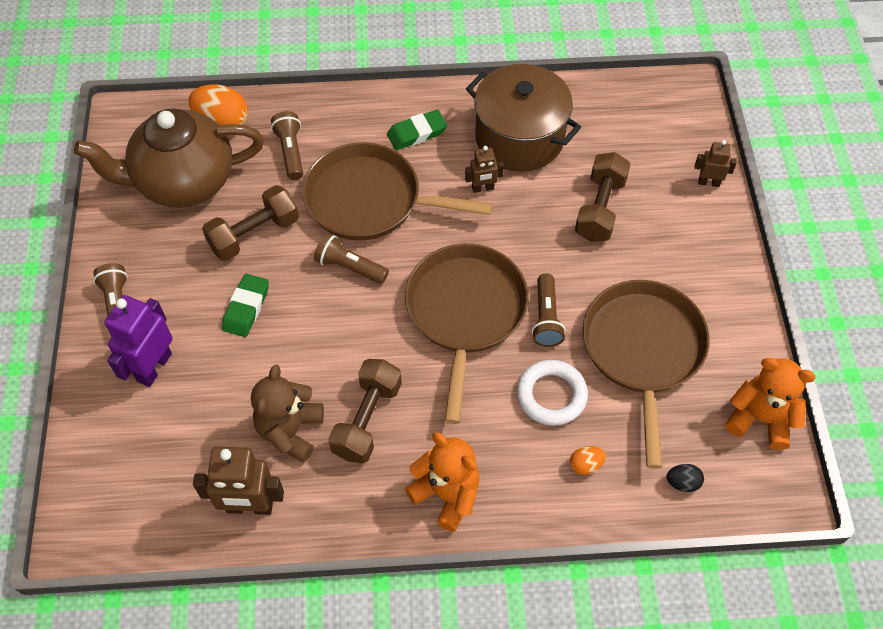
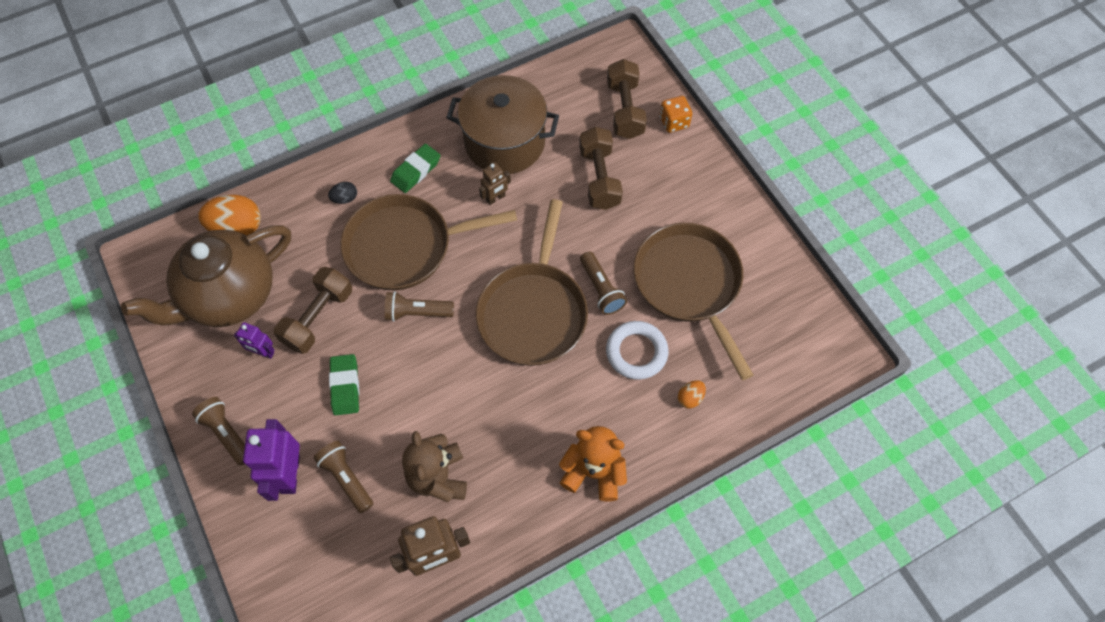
camera: 25 degrees left, 5 degrees up
brown flashlight [271,111,303,180] -> brown flashlight moved to [314,441,373,513]
brown dumbbell [328,359,402,464] -> brown dumbbell moved to [607,59,647,139]
brown pan [405,244,529,424] -> brown pan turned 150 degrees counterclockwise [476,199,588,366]
black egg [667,464,704,492] -> black egg moved to [328,182,357,204]
brown robot [694,140,737,187] -> orange dice [660,96,692,133]
orange teddy bear [725,358,816,450] -> none
none -> purple robot [234,322,275,359]

